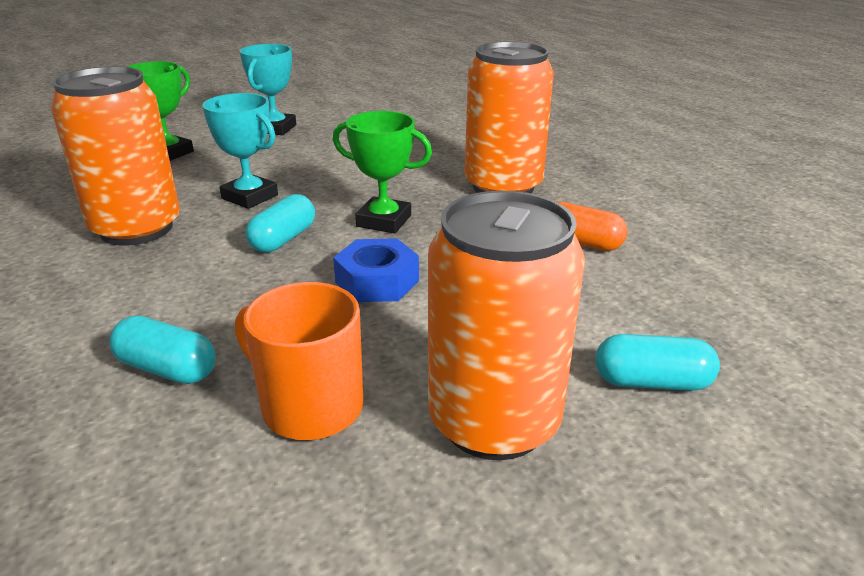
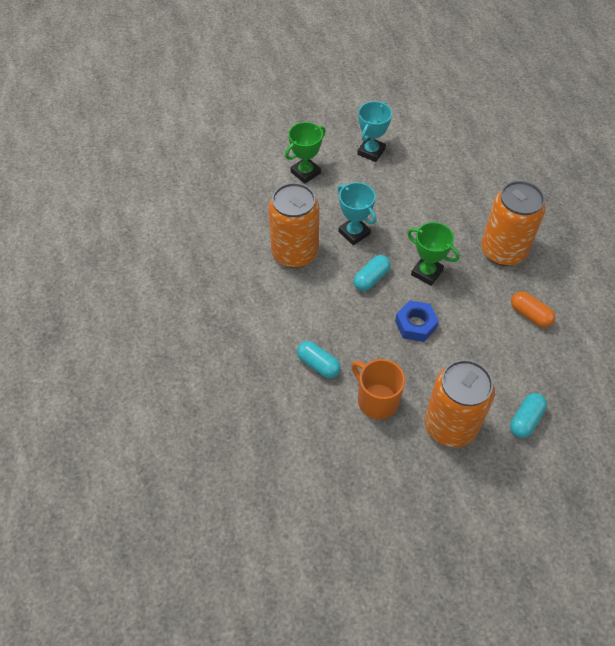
camera: 15 degrees right, 25 degrees up
turquoise capsule [595,334,720,391] -> turquoise capsule turned 75 degrees counterclockwise [510,393,547,438]

